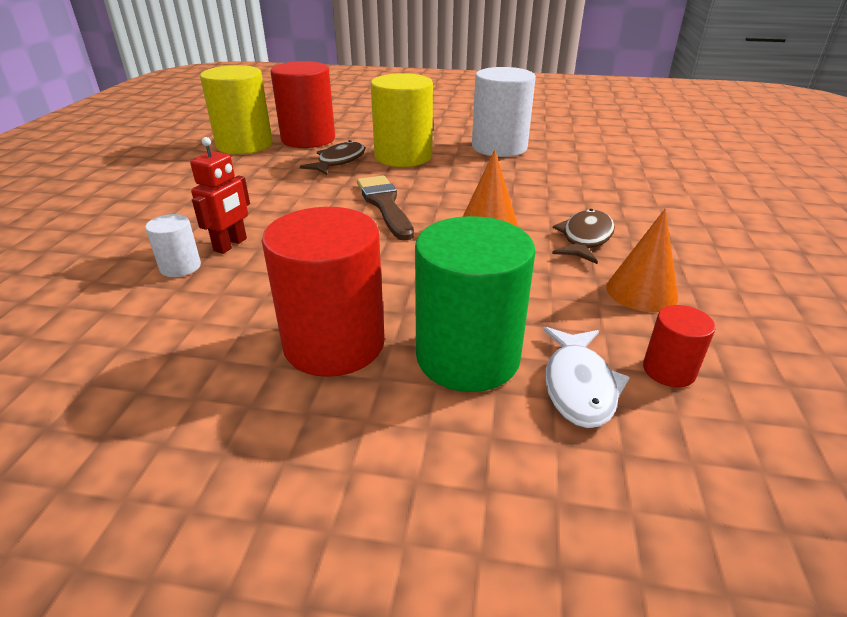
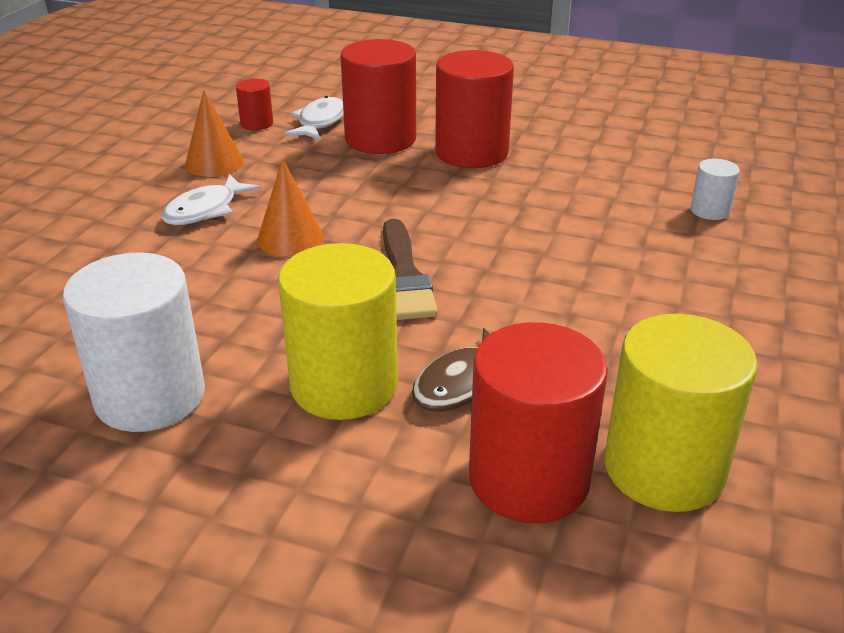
camera: 170 degrees left, 0 degrees up
white cylinder [145,214,201,277] -> white cylinder moved to [691,159,740,220]
red robot [190,137,250,254] -> none
green cylinder [415,216,536,392] -> red cylinder [340,39,416,154]
brown fish [552,209,615,264] -> white fish [161,174,261,225]

